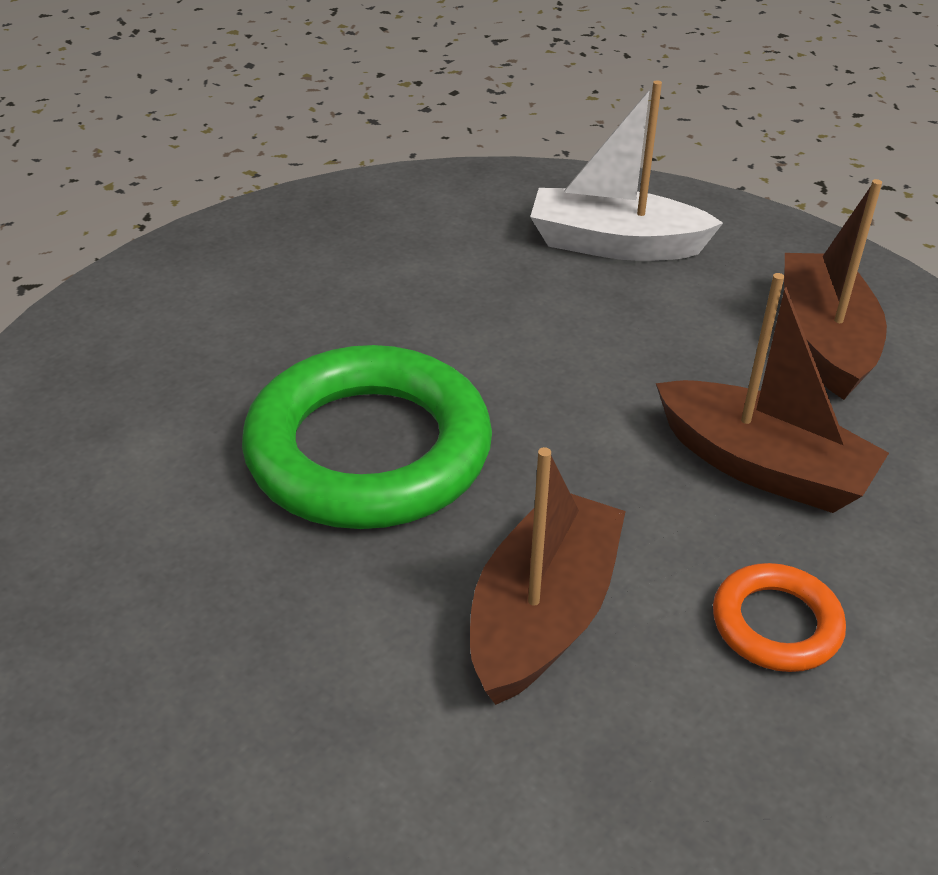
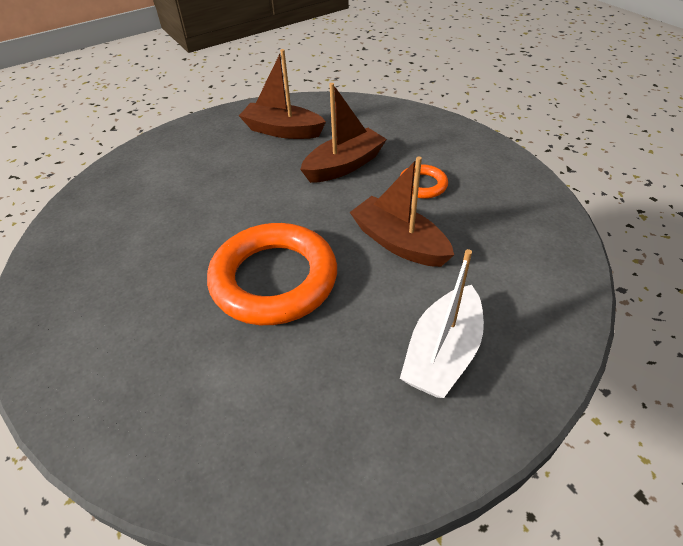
camera: 70 degrees left, 5 degrees up
green ring [242,345,492,529] -> orange ring [207,223,337,325]
white boat [530,80,723,261] -> white boat moved to [400,249,484,398]

